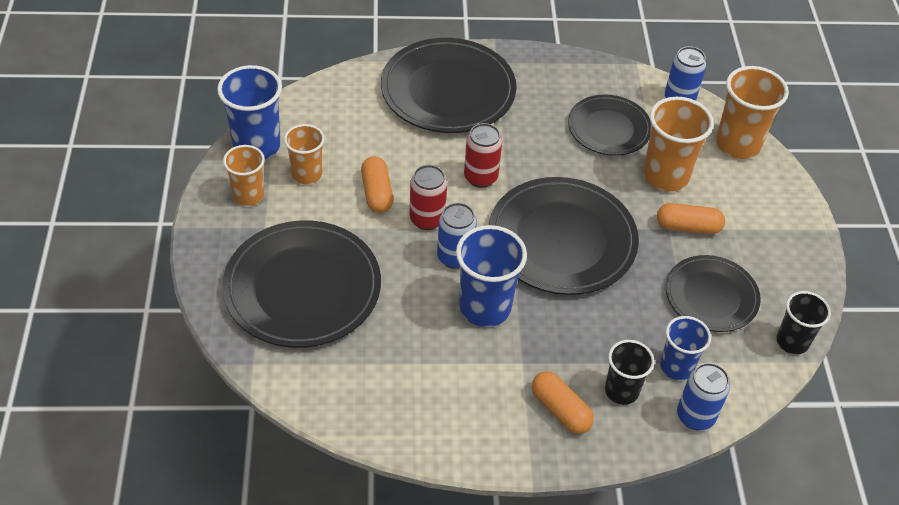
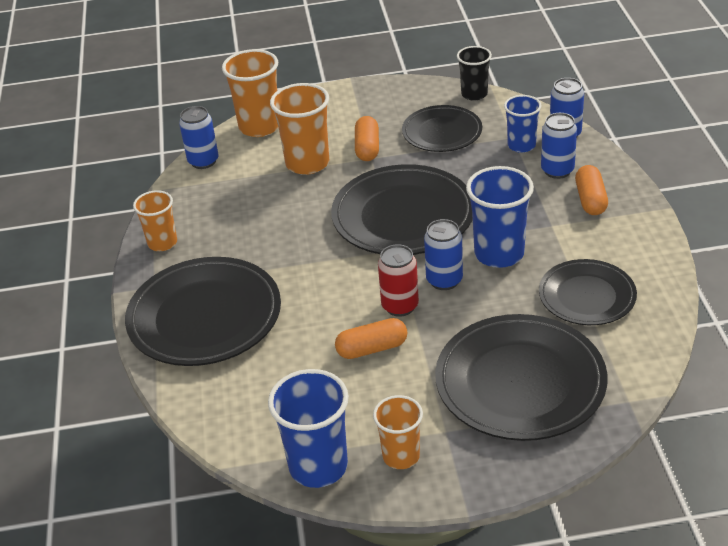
camera: 90 degrees left, 10 degrees down
orange cup [284,124,325,184] -> orange cup moved to [133,190,177,251]
red can [464,123,502,188] -> none
orange capsule [532,371,594,434] -> orange capsule turned 45 degrees counterclockwise [575,165,608,215]
black plate [568,94,651,156] -> black plate moved to [539,259,637,325]
black cup [605,340,655,405] -> blue can [541,113,577,179]

